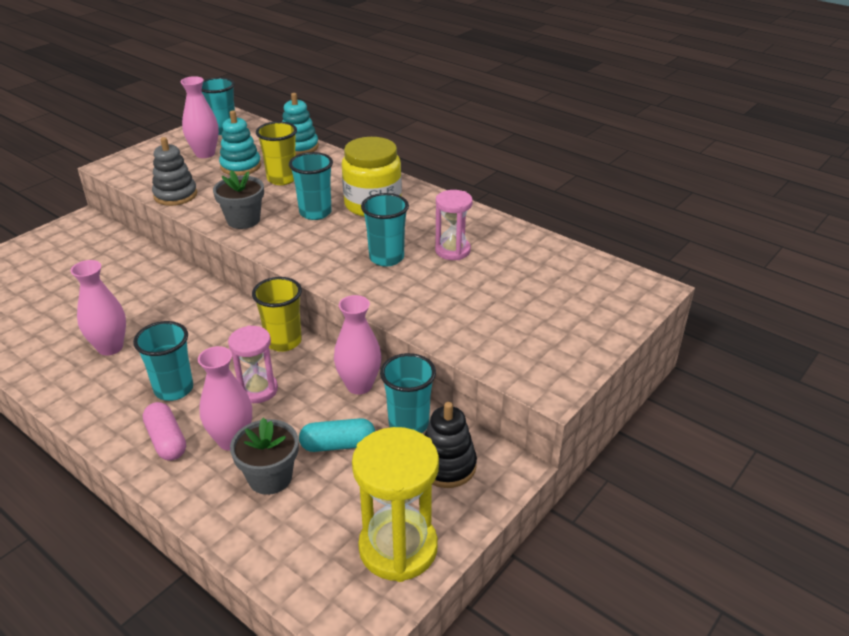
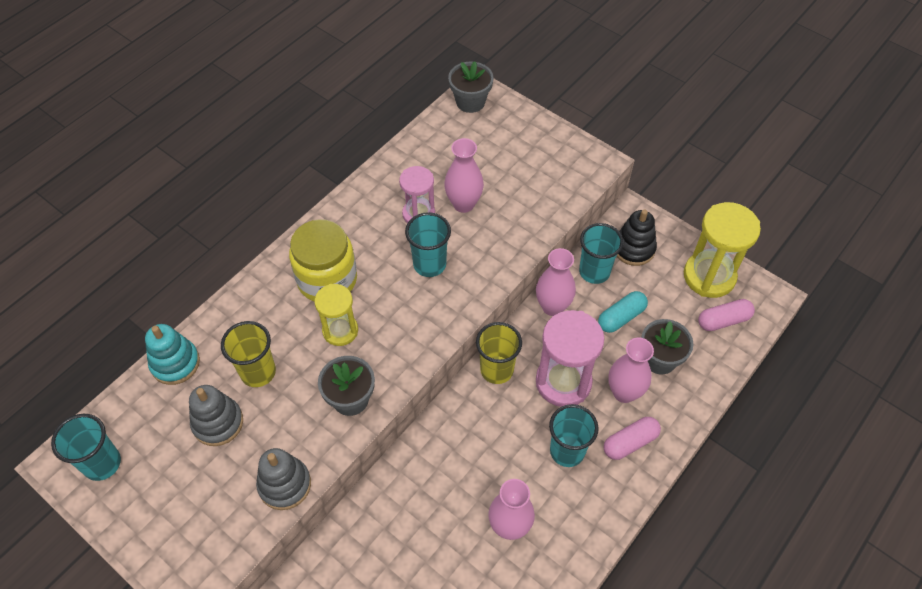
camera: 90 degrees left, 20 degrees up
pink vase [180,76,219,158] -> pink vase moved to [444,138,484,213]
turquoise stacking toy [219,110,261,176] -> grey stacking toy [189,385,243,446]
pink hourglass [228,325,278,403] -> pink hourglass [536,310,604,407], size x1.62
turquoise cup [289,152,333,220] -> yellow hourglass [315,284,358,346]
turquoise capsule [299,418,375,452] -> turquoise capsule turned 60 degrees clockwise [598,291,648,333]
none -> grey flower pot [448,61,494,113]
none -> pink capsule [698,299,755,331]

